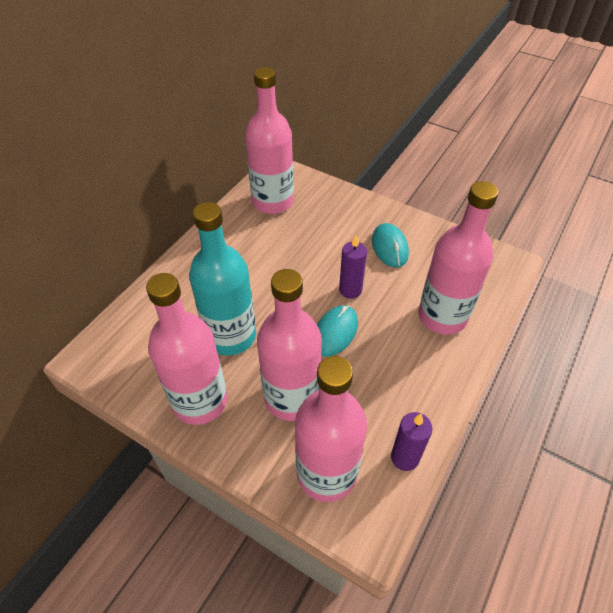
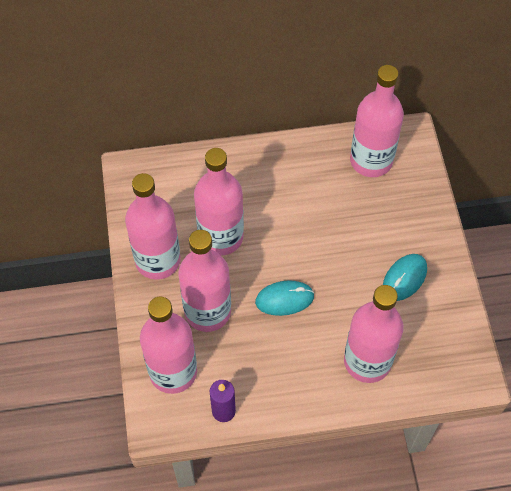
camera: 50 degrees right, 10 degrees up
turquoise bottle [189,202,256,356] -> pink bottle [194,148,244,256]
purple candle [339,235,367,299] -> none

